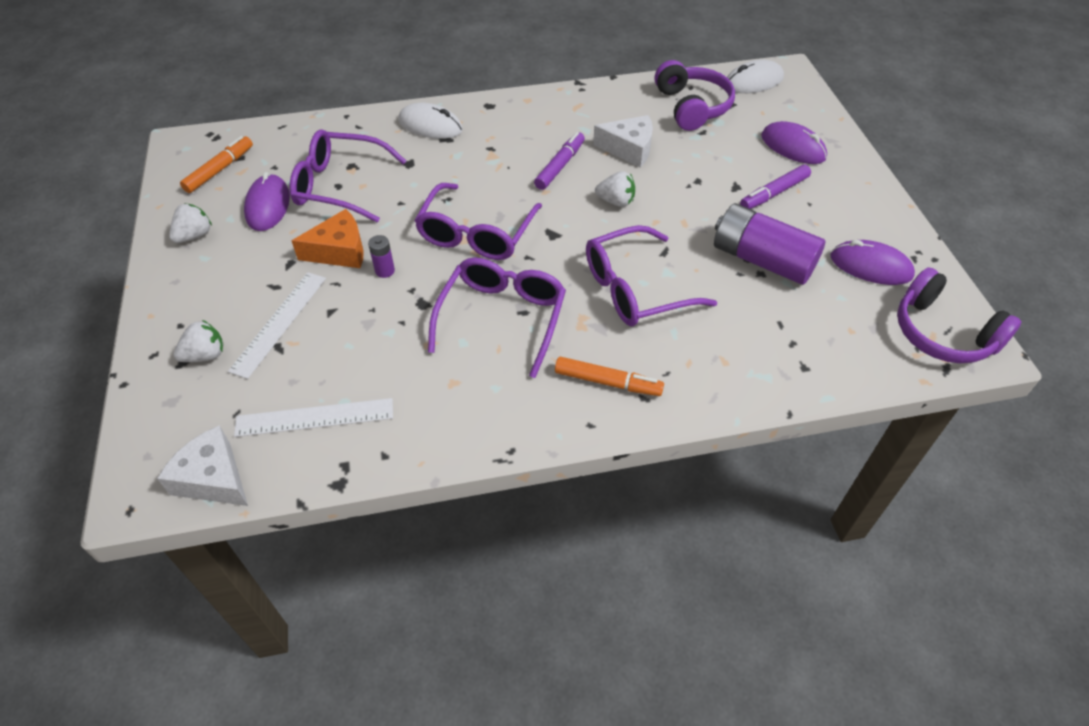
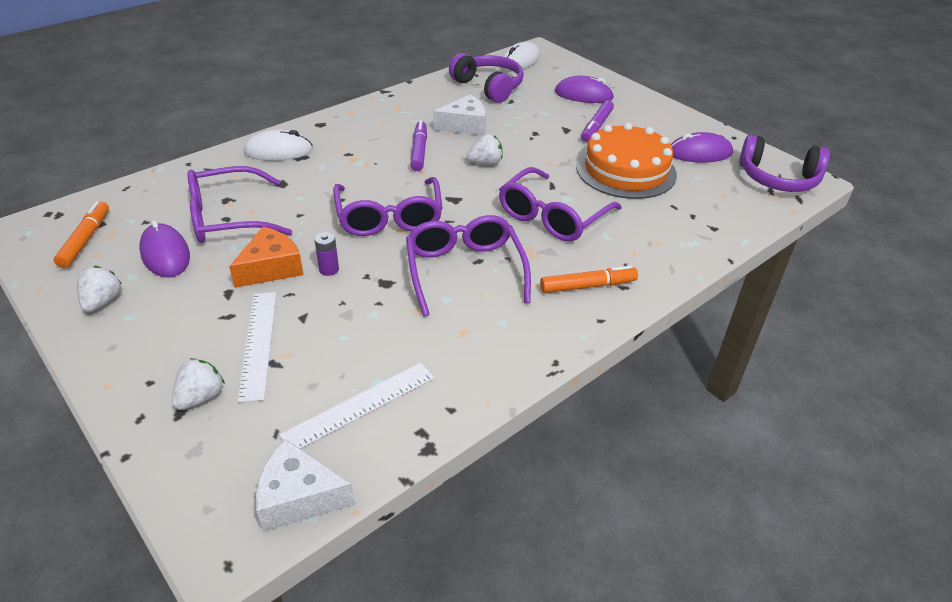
camera: 30 degrees left, 10 degrees down
purple battery [714,203,826,285] -> orange cake [576,123,677,199]

